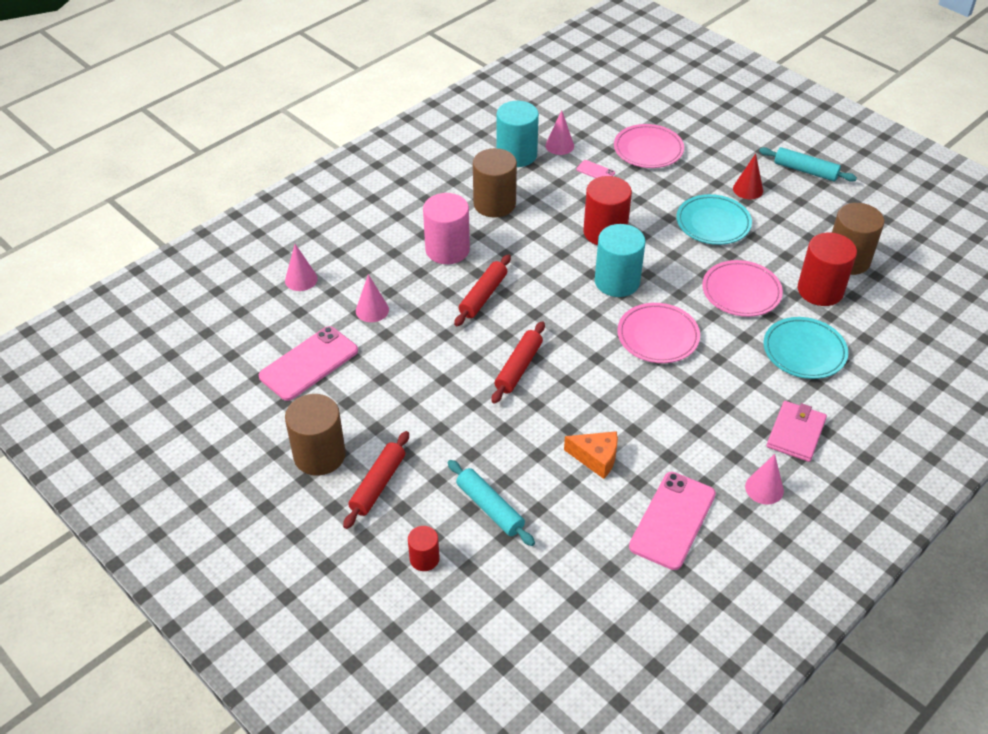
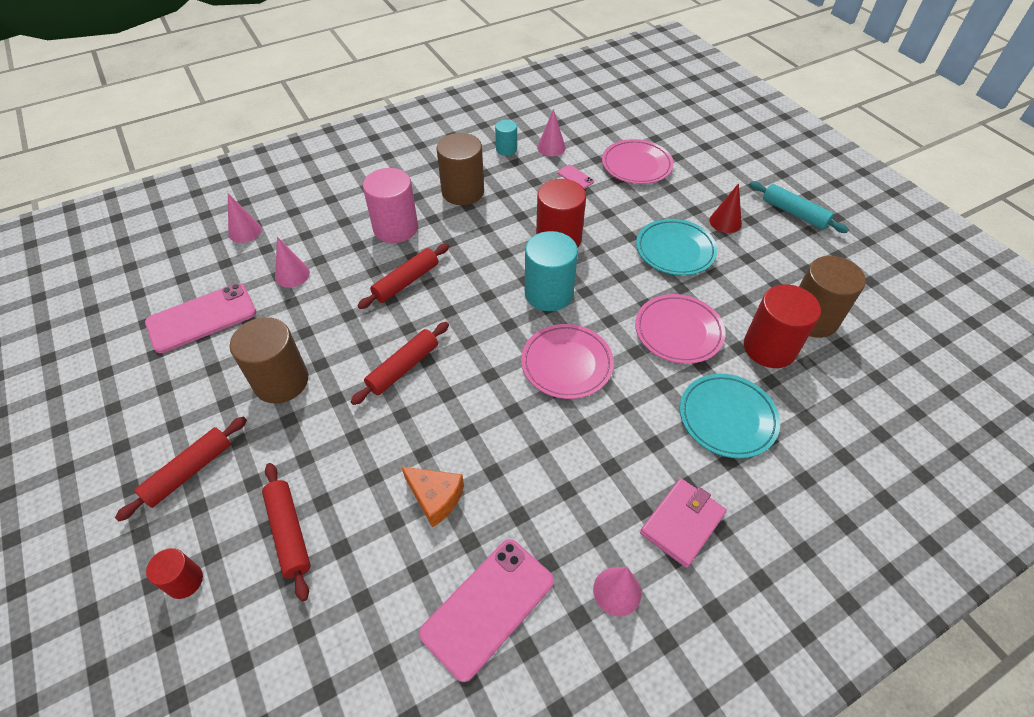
camera: 15 degrees right, 5 degrees up
brown cylinder [285,394,346,476] -> brown cylinder moved to [230,317,308,403]
turquoise rolling pin [448,460,535,546] -> red rolling pin [262,463,311,601]
turquoise cylinder [496,101,539,167] -> turquoise cylinder [495,120,517,156], size x0.53

